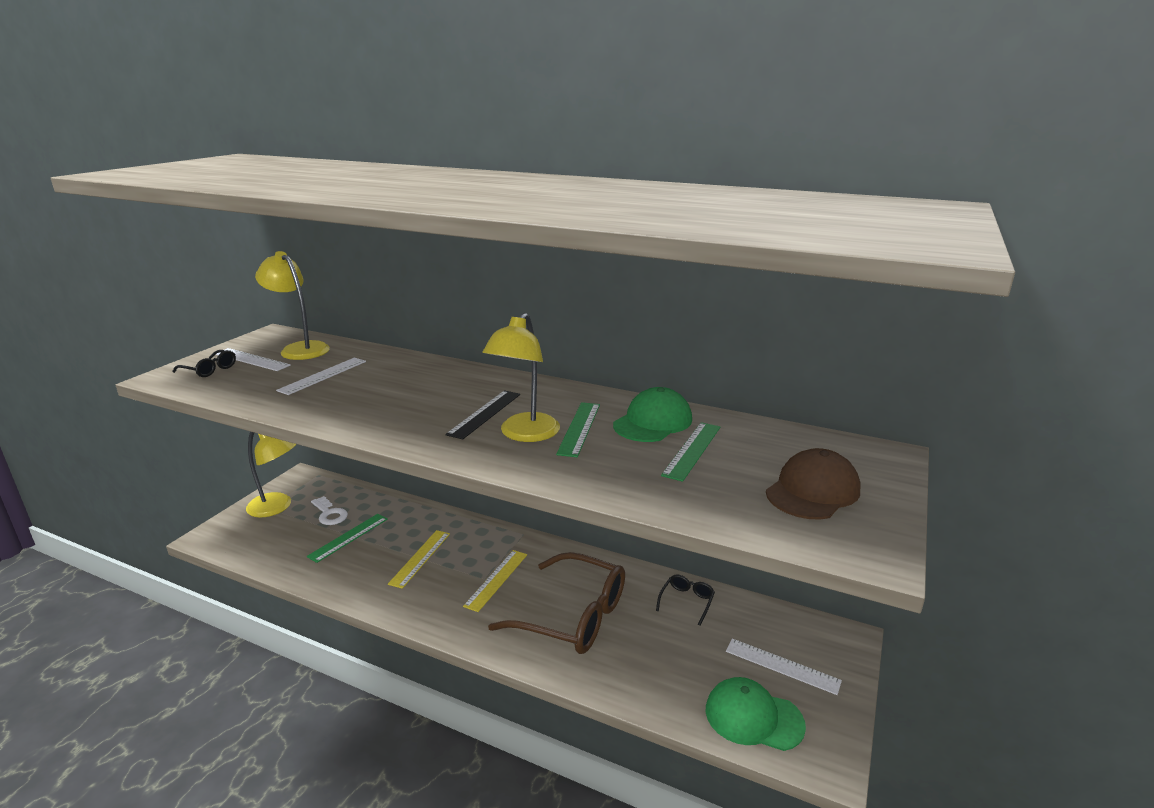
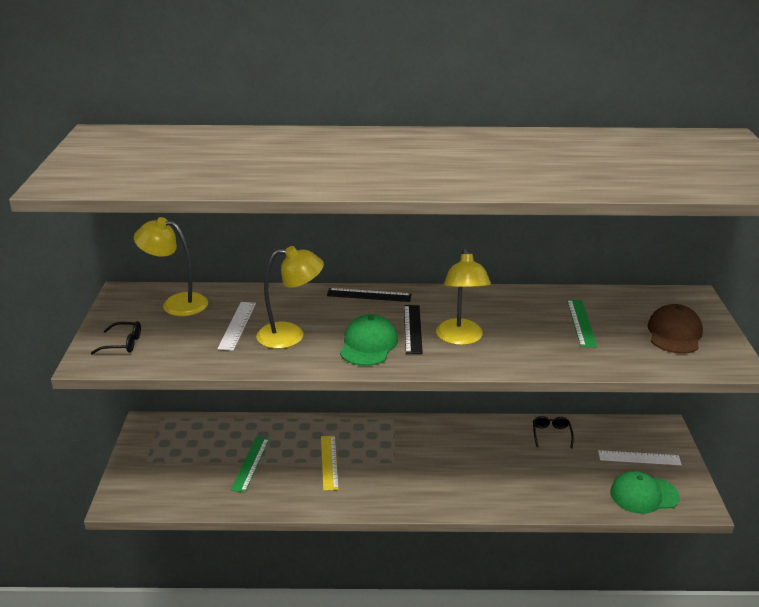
camera: 25 degrees left, 5 degrees up
white ruler [216,348,291,371] -> none
yellow lamp [246,432,296,517] -> yellow lamp moved to [256,246,324,349]
white key [311,496,348,525] -> none
yellow ruler [463,550,527,612] -> none
brown glasses [488,552,625,654] -> none
green ruler [556,402,600,457] -> none
green cap [613,387,692,442] -> green cap moved to [340,314,398,366]
none -> black ruler [327,288,412,302]

